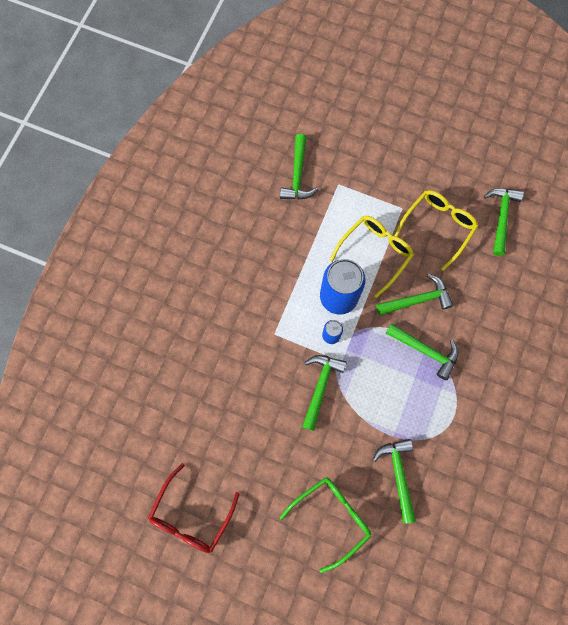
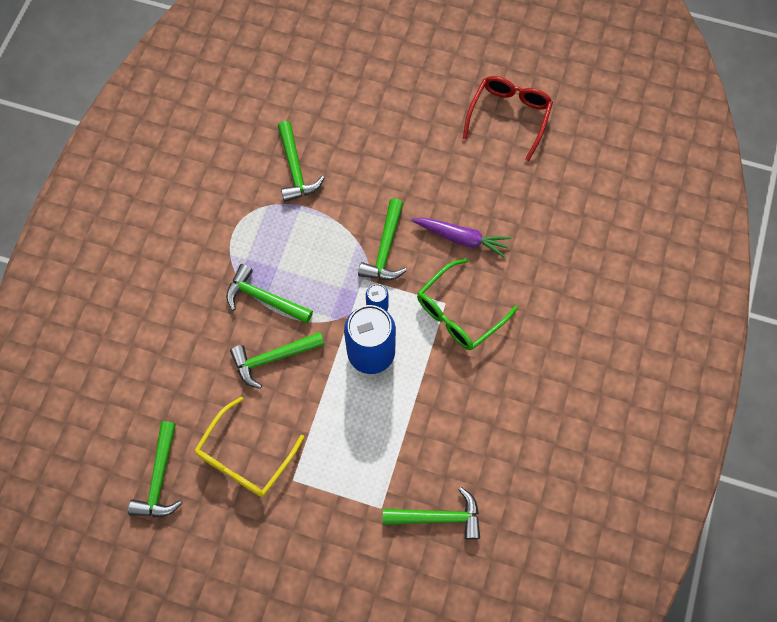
camera: 175 degrees right, 5 degrees down
green hammer [280,134,318,199] -> green hammer turned 90 degrees clockwise [383,487,480,540]
green glasses [280,477,371,573] -> green glasses moved to [417,258,518,350]
yellow glasses [329,216,414,298] -> none
none -> purple carrot [411,218,511,258]

